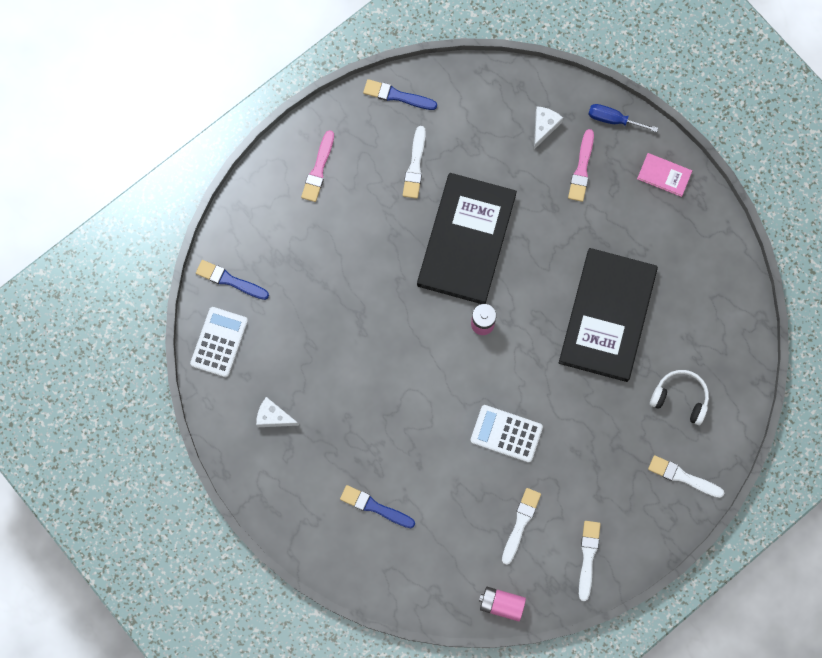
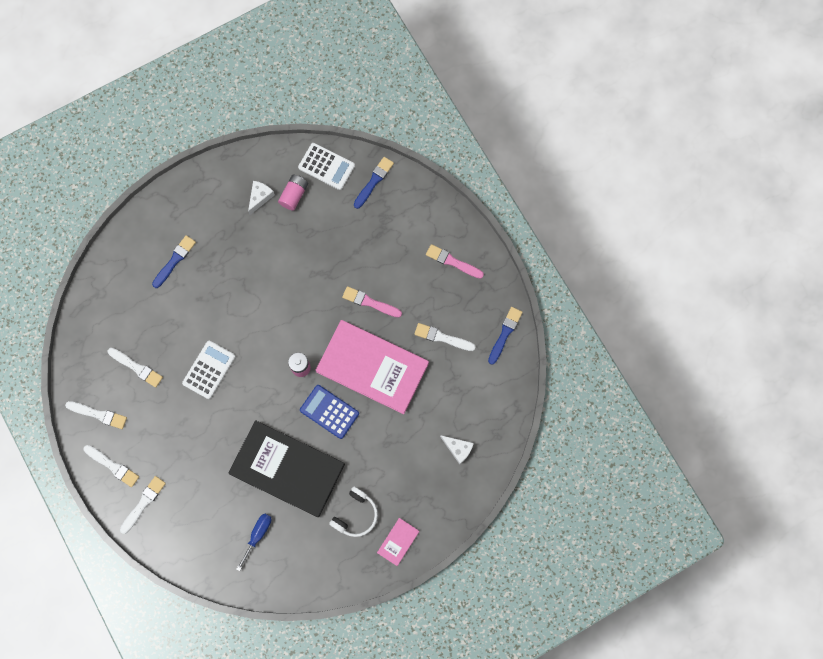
camera: 100 degrees right, 0 degrees up
black book [417,173,517,304] -> pink book [315,320,429,414]
pink battery [479,587,526,621] -> pink battery moved to [278,175,308,211]
pink brush [568,129,594,202] -> pink brush moved to [342,286,402,318]
blue screwdriver [588,104,658,132] -> blue screwdriver moved to [237,513,271,571]
white headphones [650,370,709,425] -> white headphones moved to [329,487,378,537]
none -> white brush [84,445,139,487]
none -> blue calculator [300,385,359,439]

